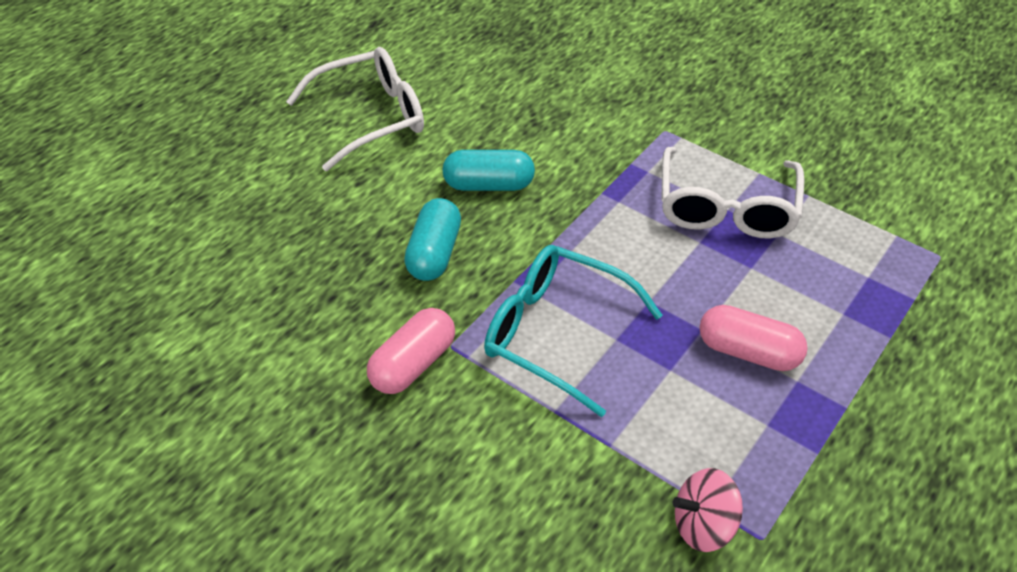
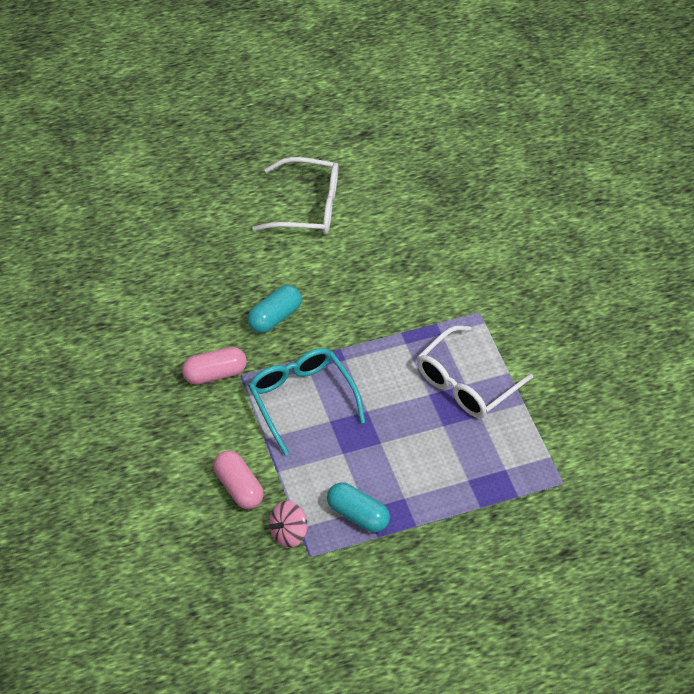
camera: 30 degrees right, 5 degrees up
turquoise capsule [442,150,535,191] -> turquoise capsule moved to [327,482,390,532]
pink spinning top [673,468,743,552] -> pink spinning top turned 60 degrees counterclockwise [269,501,307,548]
pink capsule [699,305,808,371] -> pink capsule moved to [213,451,264,509]

